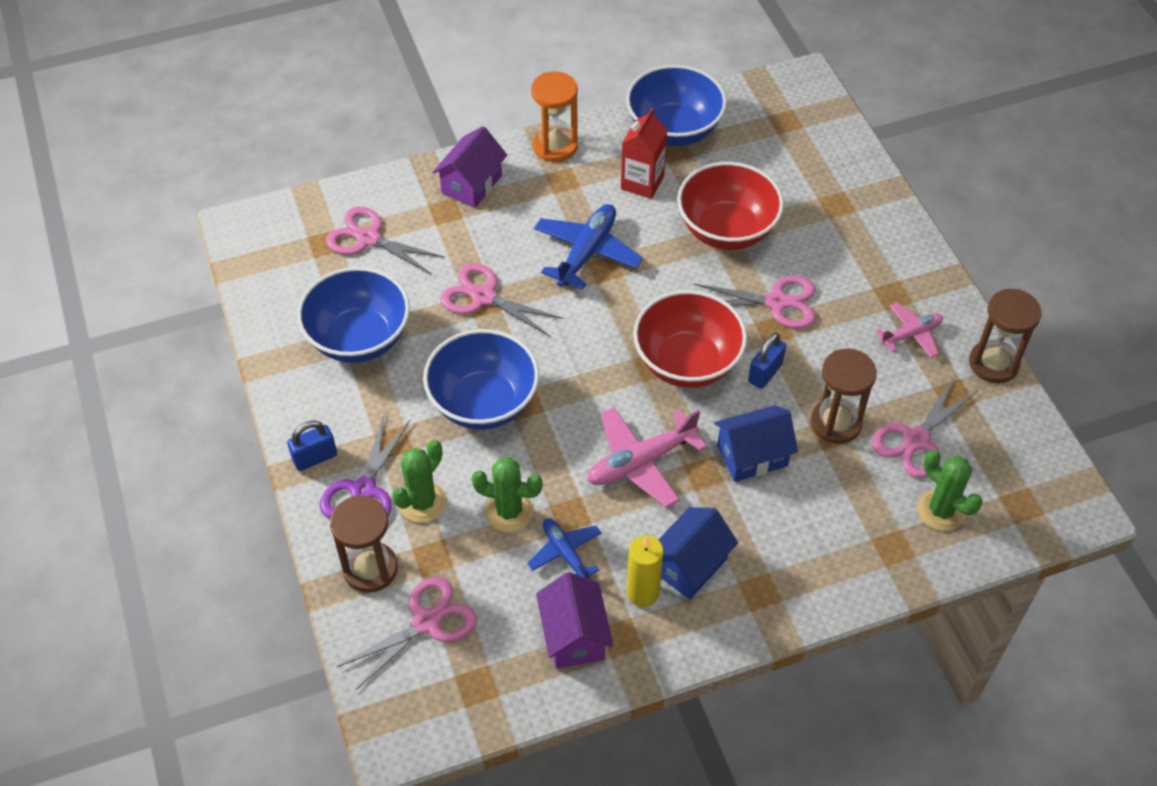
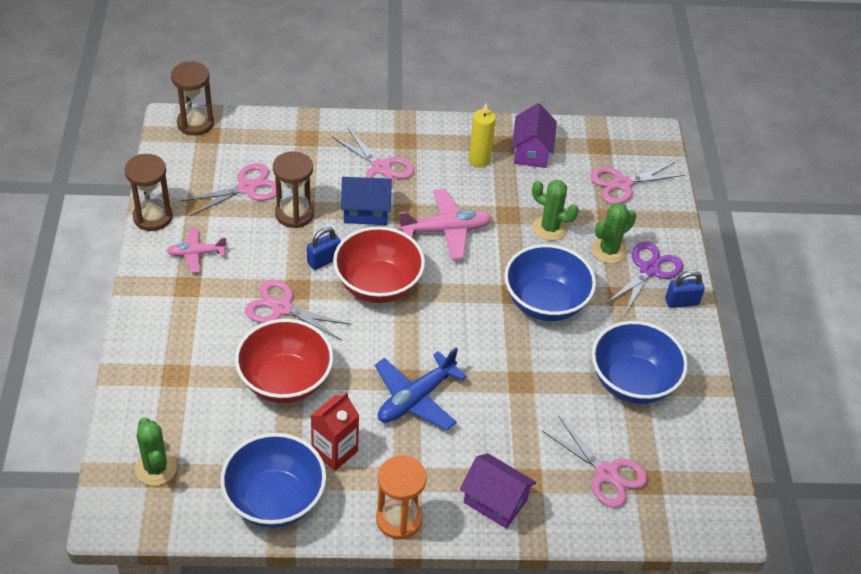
camera: 165 degrees left, 5 degrees down
brown hourglass [330,496,398,593] -> brown hourglass moved to [171,61,214,136]
purple house [433,126,507,208] -> purple house turned 75 degrees clockwise [460,453,536,529]
pink scissors [440,263,564,336] -> pink scissors moved to [332,127,414,188]
blue plane [527,518,602,579] -> none
blue house [658,507,738,599] -> none
green cactus [917,450,983,531] -> green cactus moved to [135,418,177,486]

